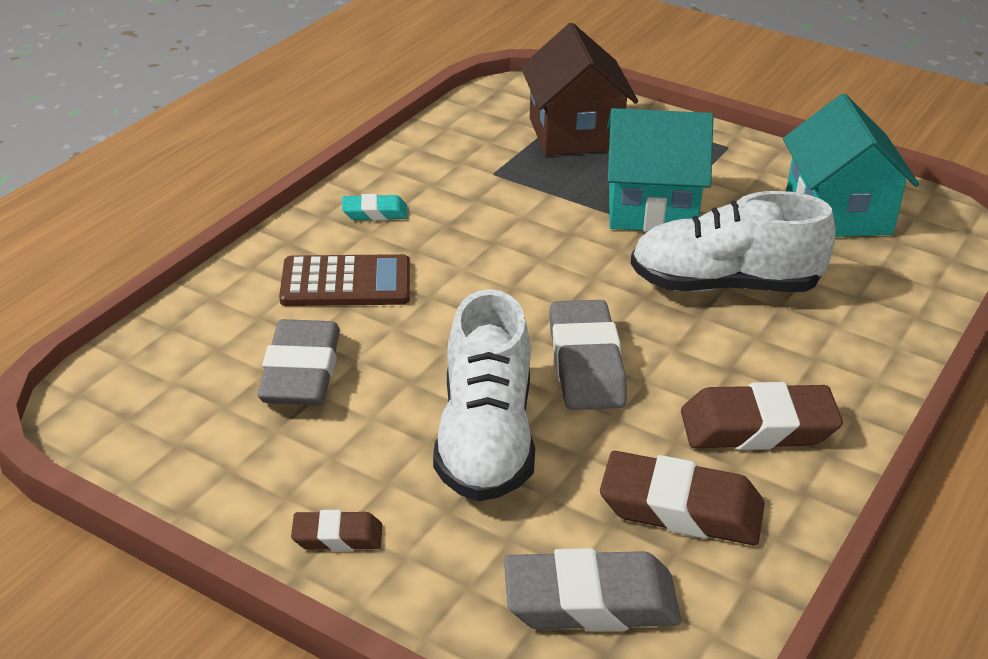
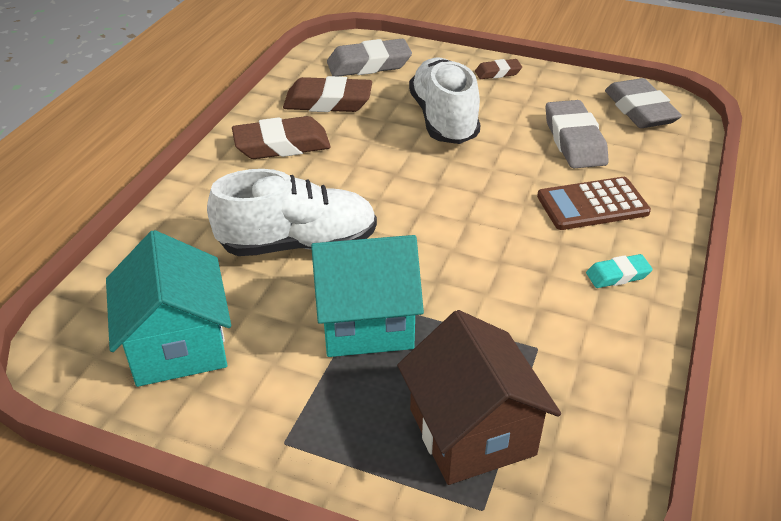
camera: 170 degrees right, 5 degrees up
grey eraser [550,300,627,410] -> grey eraser moved to [605,78,682,128]

